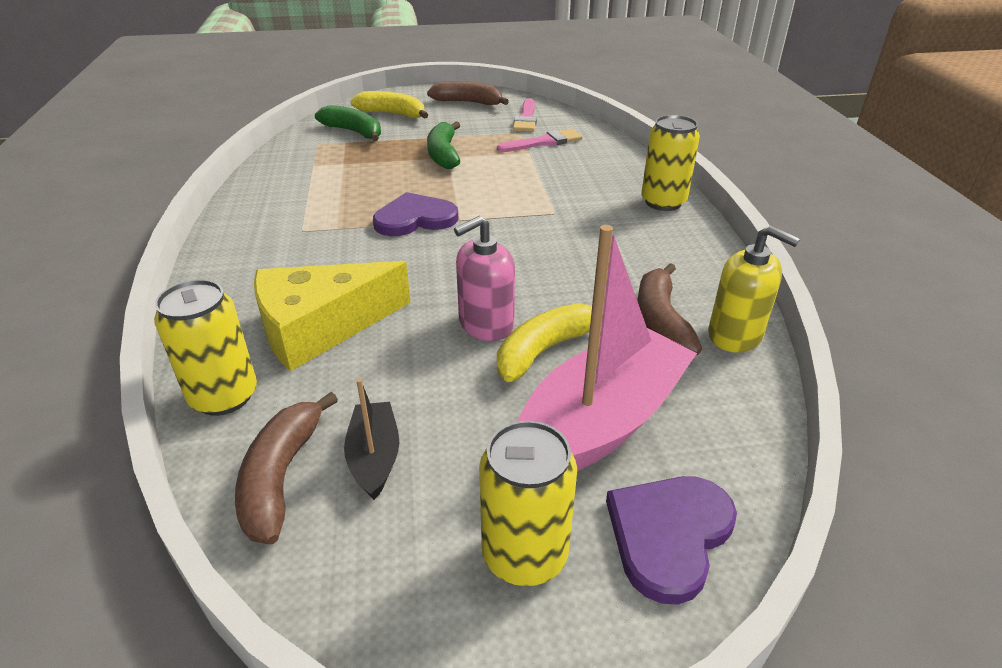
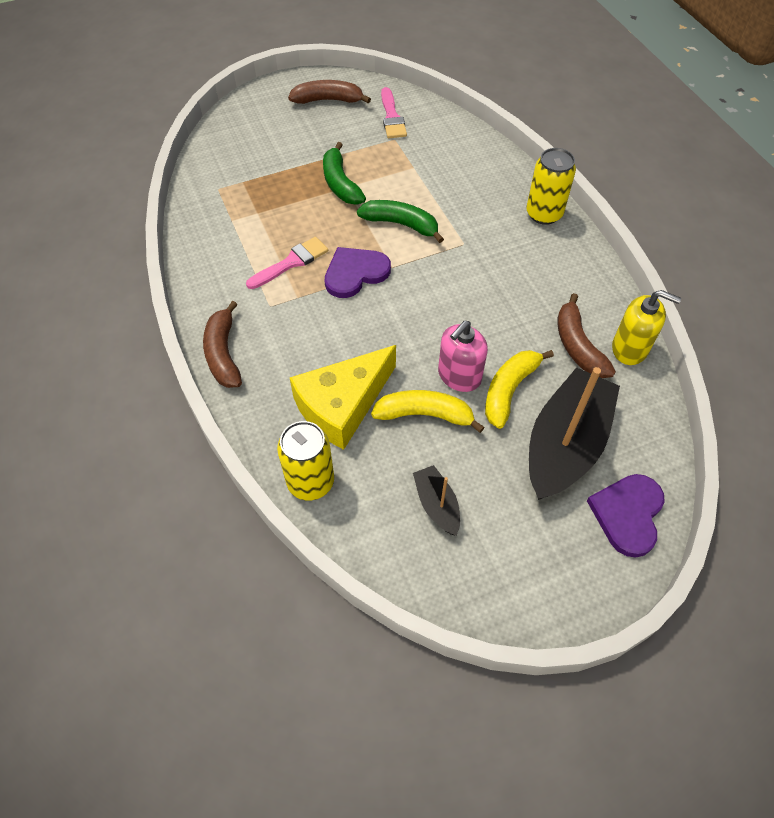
camera: 15 degrees left, 20 degrees up
brown banana [235,392,338,544] -> brown banana moved to [203,301,242,388]
green banana [315,105,381,141] -> green banana moved to [357,200,444,243]
yellow banana [351,91,428,119] -> yellow banana moved to [371,390,485,433]
yellow can [479,421,577,586] -> none
pink brush [497,129,583,152] -> pink brush moved to [246,237,328,289]
pink boat [517,225,697,471] -> black boat [529,367,620,500]

